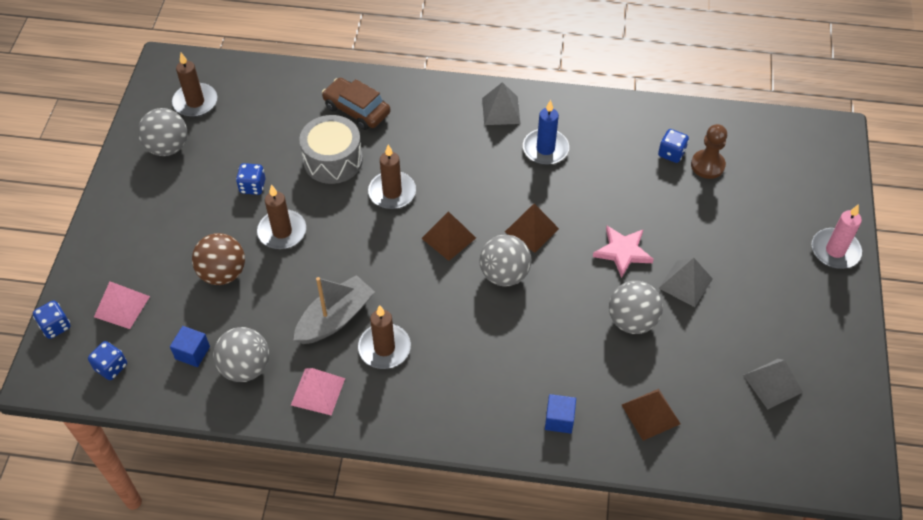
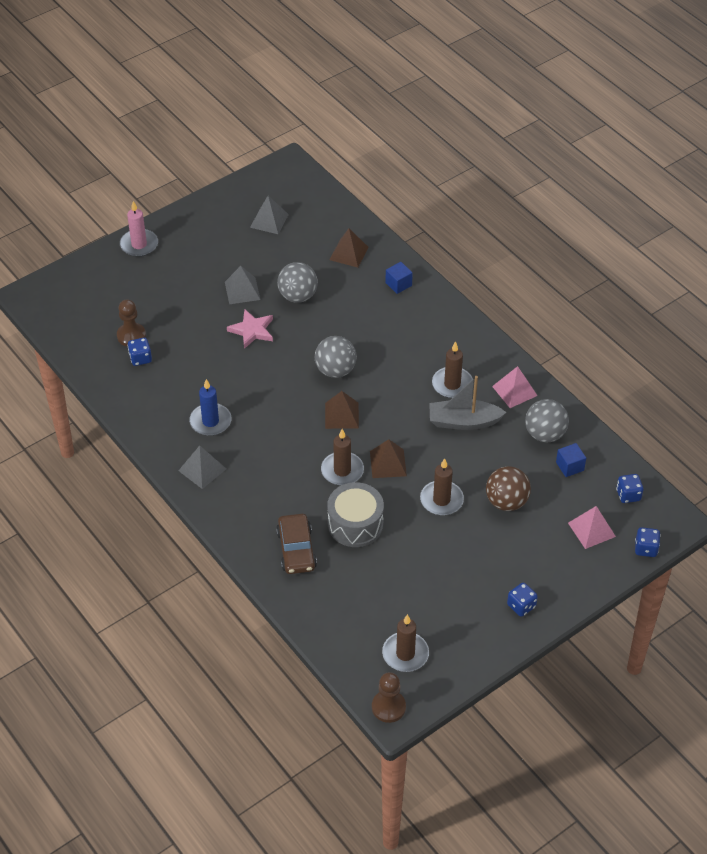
camera: 135 degrees left, 5 degrees down
grey ball [138,108,187,156] -> none
blue dice [236,163,265,195] -> blue dice moved to [507,583,538,617]
brown pyramid [505,204,559,253] -> brown pyramid moved to [370,439,407,478]
none -> brown pawn [372,672,406,723]

